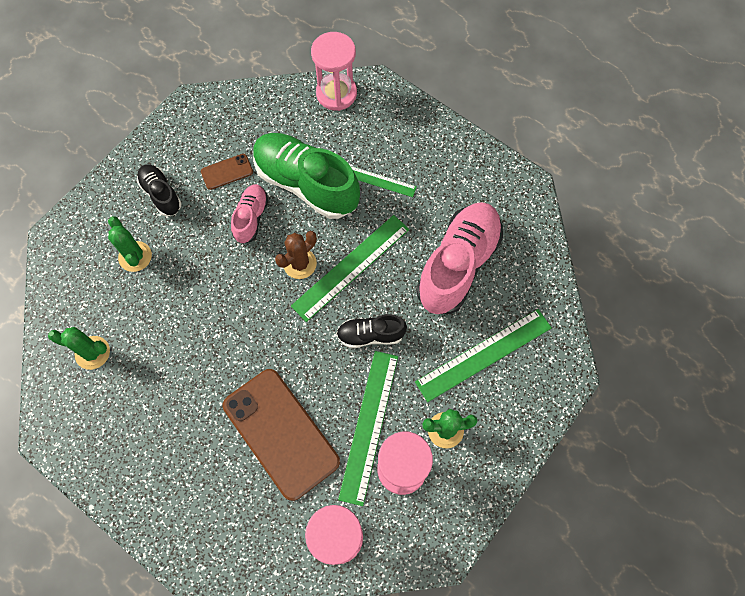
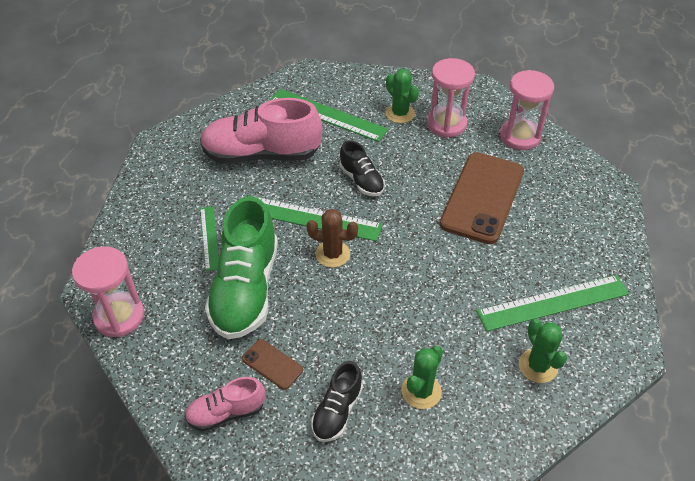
camera: 120 degrees left, 20 degrees down
pink shoe [231,184,268,244] -> pink shoe moved to [185,377,265,431]
green ruler [338,351,398,506] -> green ruler moved to [476,275,629,332]

